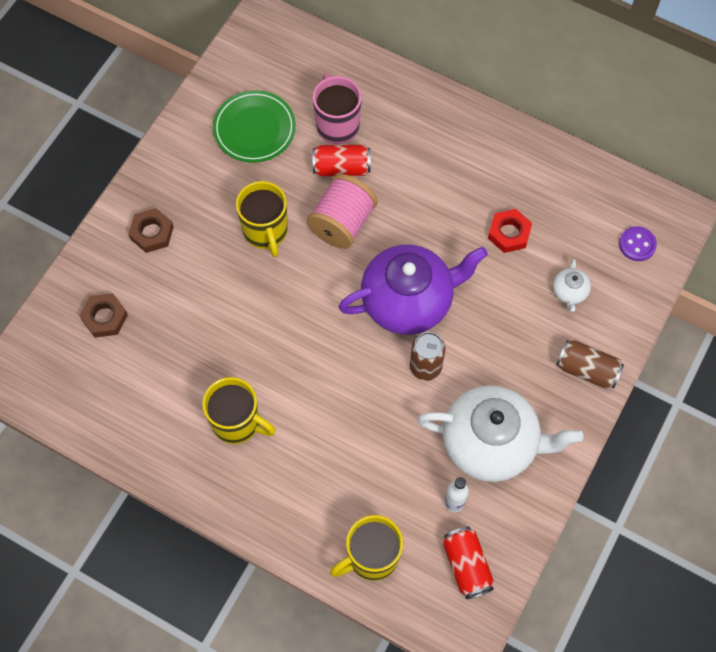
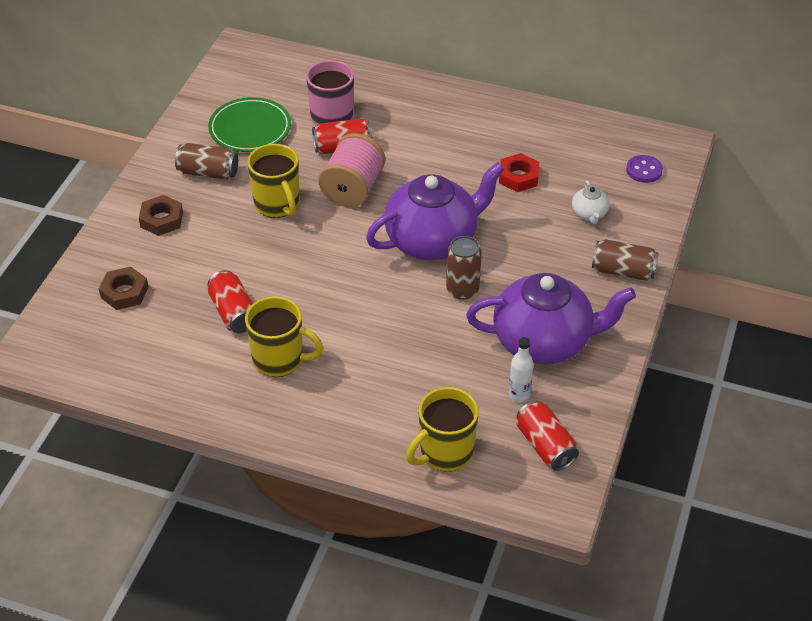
camera: 10 degrees left, 20 degrees down
white teapot [417,385,583,482] -> purple teapot [466,273,636,365]
none -> brown can [175,143,238,180]
none -> red can [208,270,253,333]

